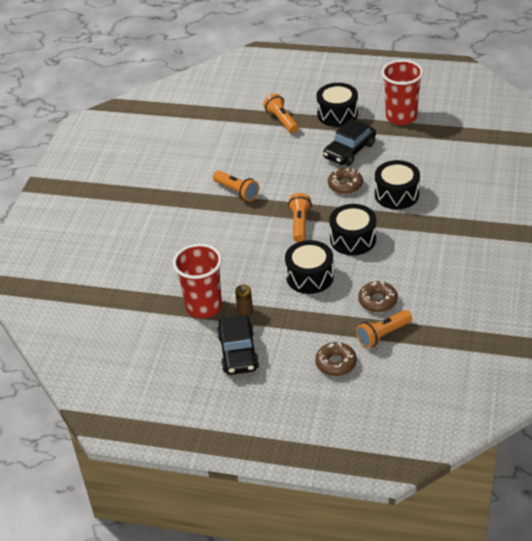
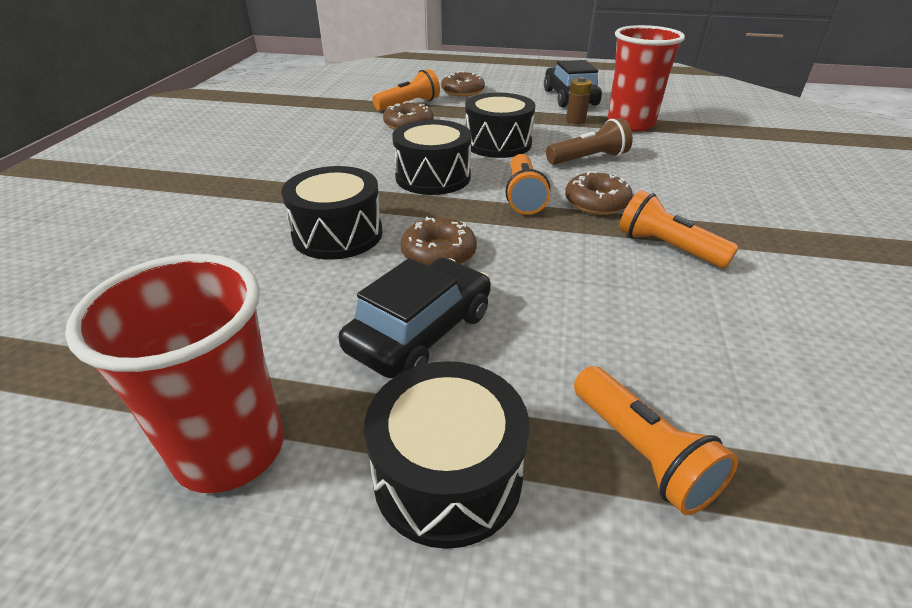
camera: 175 degrees right, 5 degrees down
none -> brown flashlight [546,118,633,165]
none -> brown donut [565,171,633,215]

